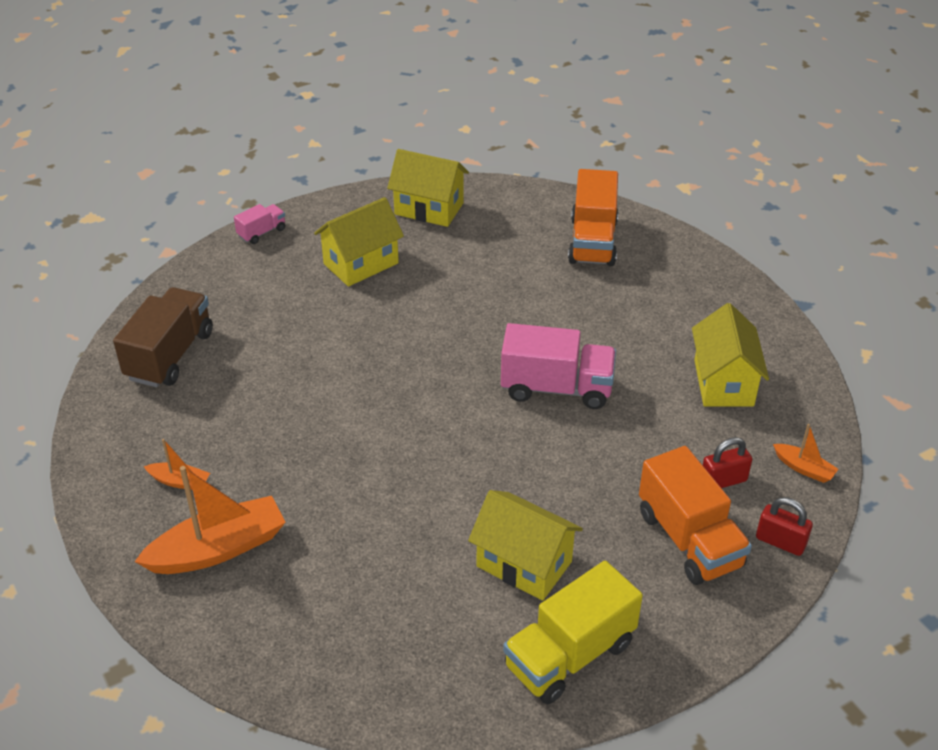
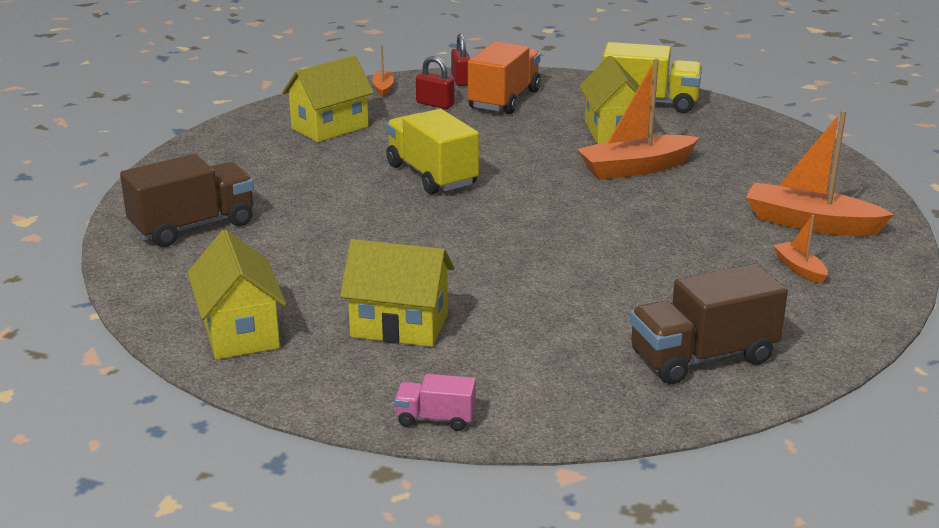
camera: 130 degrees left, 15 degrees down
pink truck [501,323,616,409] -> yellow truck [386,109,479,194]
orange truck [568,169,618,266] -> brown truck [120,154,254,247]
none -> orange boat [577,59,700,180]

